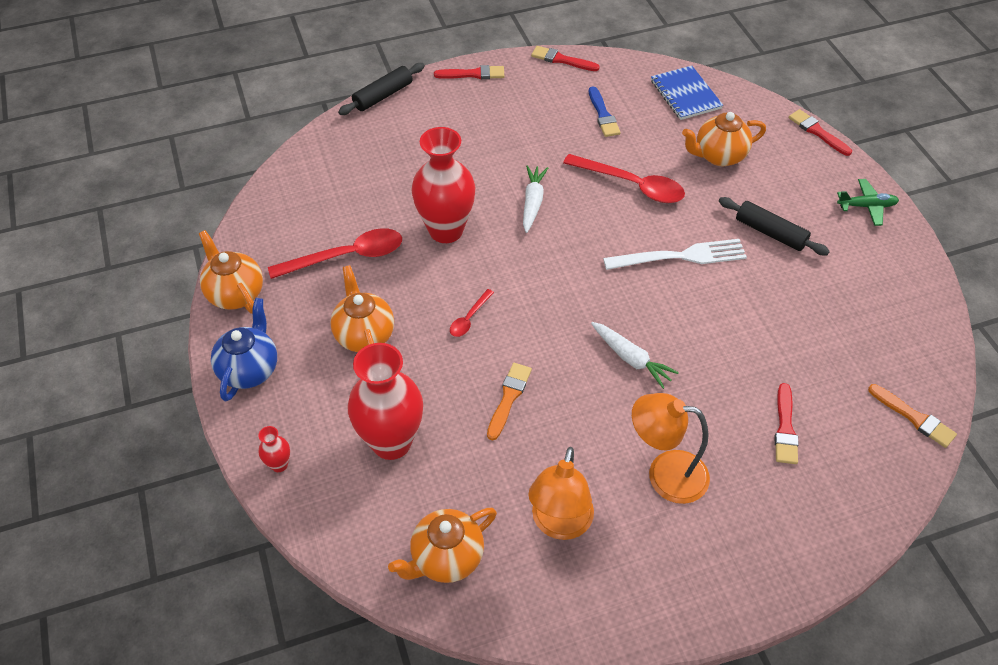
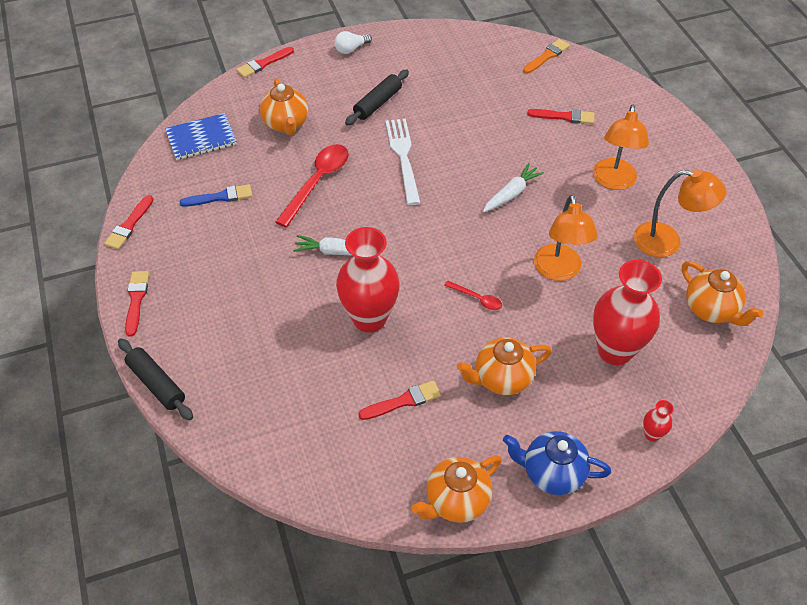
camera: 90 degrees left, 0 degrees up
red spoon [268,228,402,279] -> red brush [358,381,441,420]
orange brush [487,363,532,441] -> orange lamp [534,195,598,281]
green plane [837,179,899,226] -> white light bulb [335,31,372,54]

